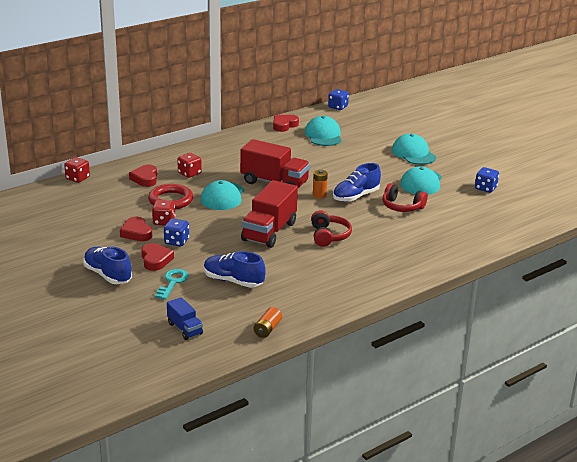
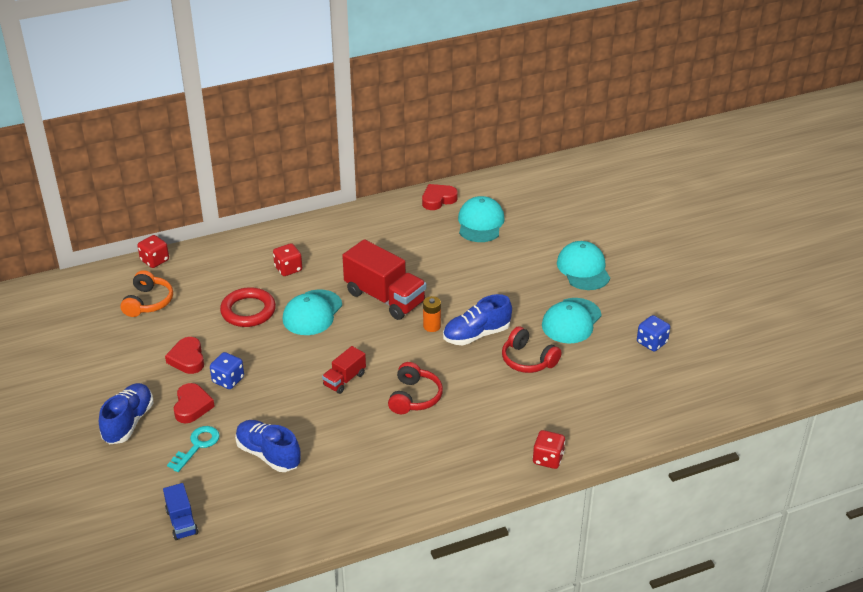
camera: 15 degrees right, 10 degrees up
blue shoe [83,247,132,284] -> blue shoe turned 45 degrees clockwise [99,383,153,444]
red heart [129,164,157,187] -> none
red dice [152,200,175,226] -> red dice moved to [533,430,565,469]
red truck [241,180,298,248] -> red truck [322,346,366,394], size x0.52
orange battery [254,307,282,338] -> none
blue dice [328,89,349,110] -> none
none -> orange headphones [120,270,173,317]

